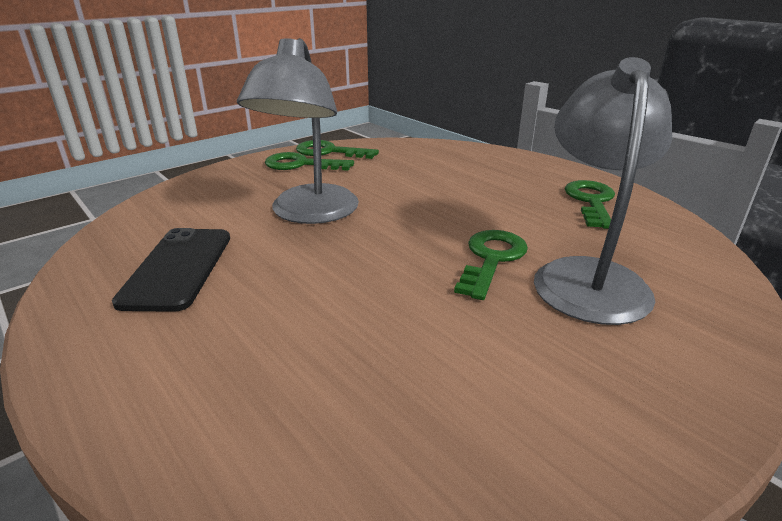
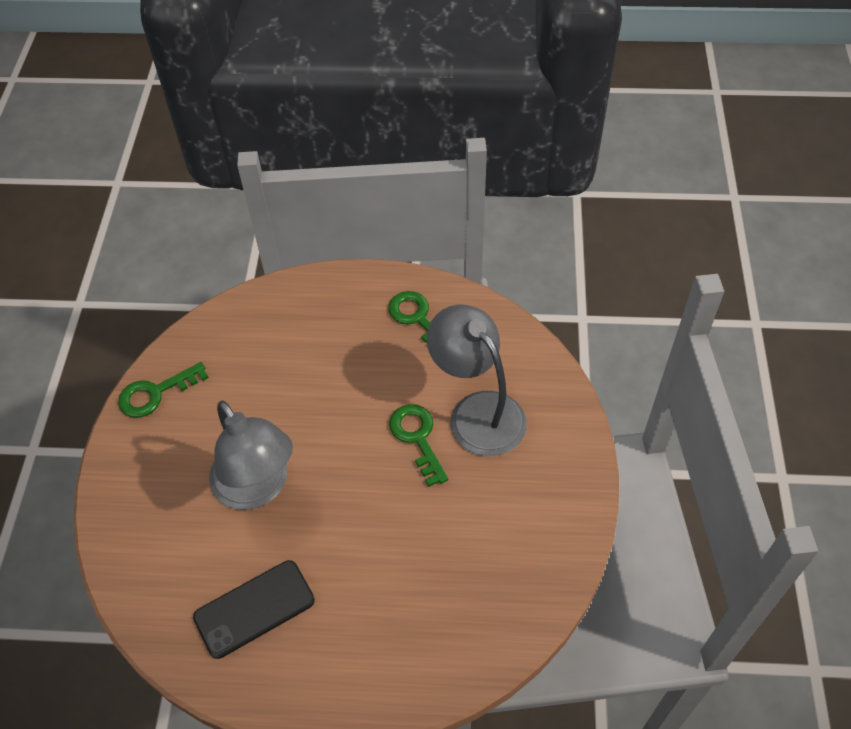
camera: 45 degrees left, 25 degrees up
black phone [112,228,230,312] -> black phone turned 75 degrees counterclockwise [193,560,315,659]
green key [265,152,354,171] -> none

